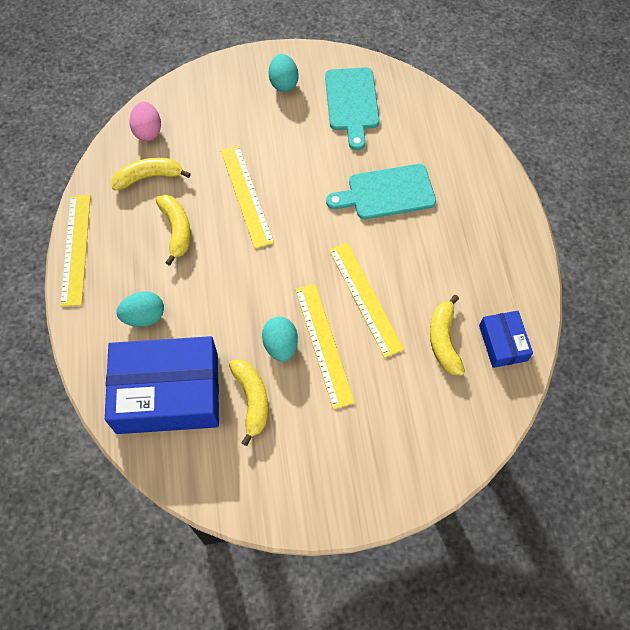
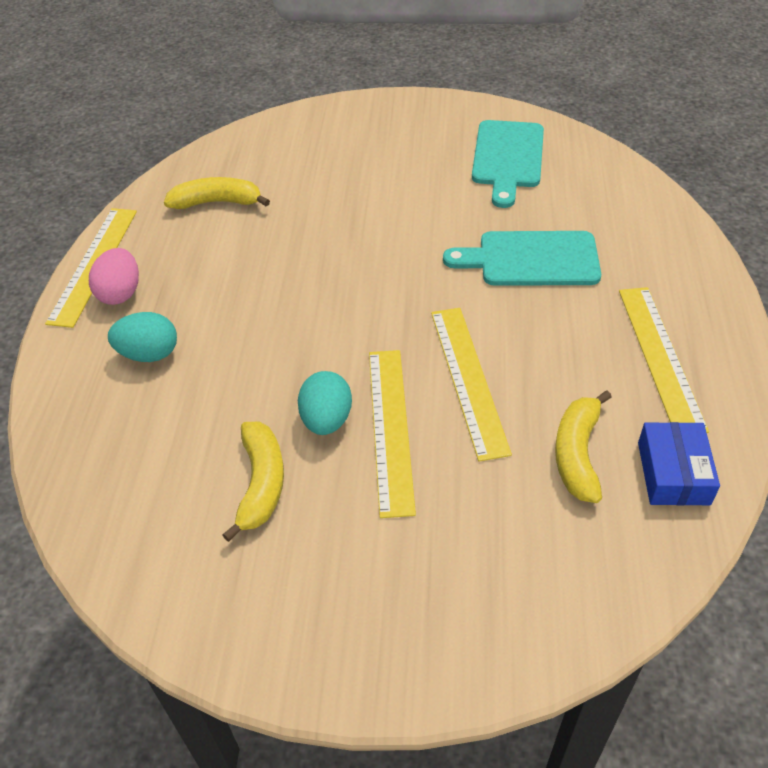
camera: 15 degrees right, 15 degrees down
blue box [105,336,219,434] -> none
pink egg [129,102,161,141] -> pink egg moved to [89,248,139,305]
yellow banana [156,195,191,266] -> none
yellow ruler [221,145,274,248] -> yellow ruler moved to [619,287,709,433]
turquoise egg [269,54,299,92] -> none

